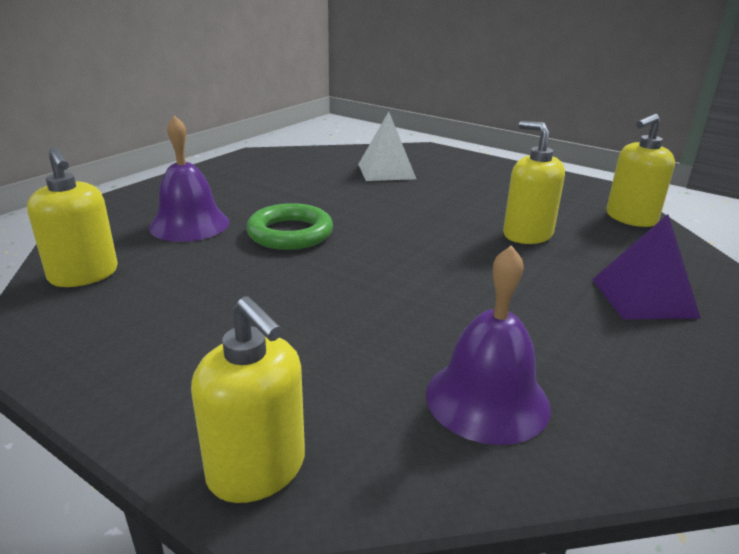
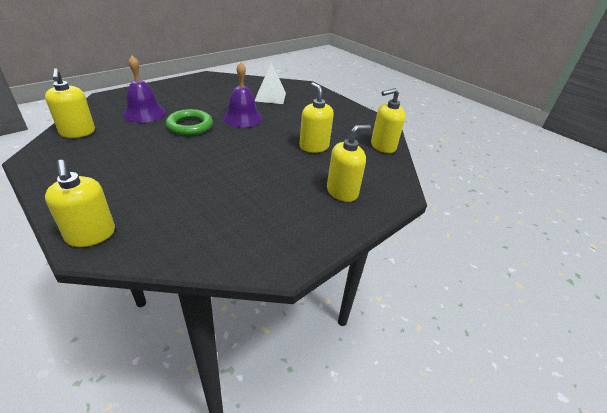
camera: 10 degrees right, 10 degrees up
purple bell [426,245,551,445] -> purple bell moved to [223,62,262,127]
purple pyramid [592,214,701,319] -> yellow soap dispenser [327,125,371,202]

